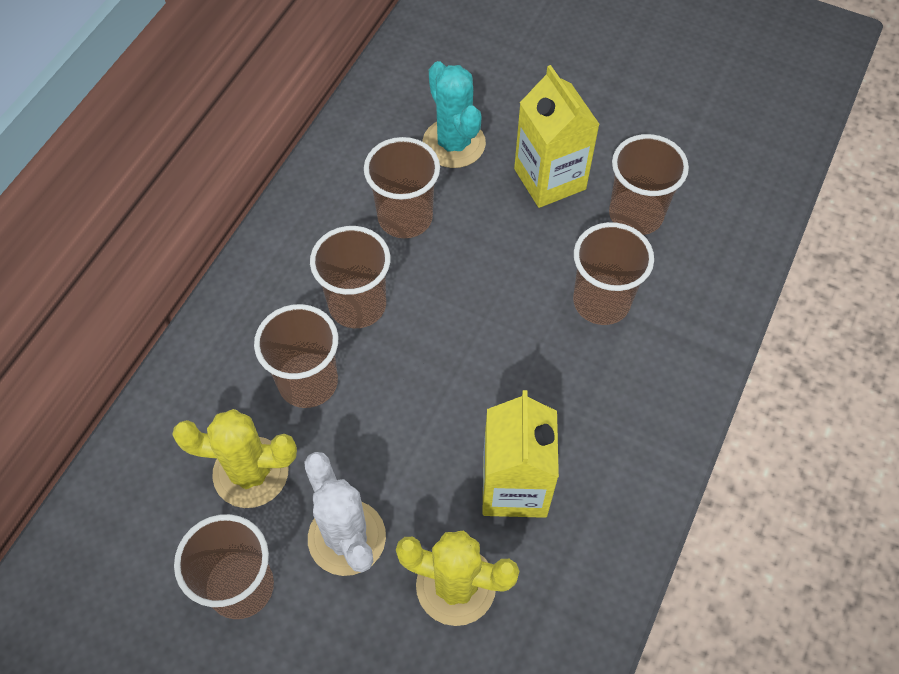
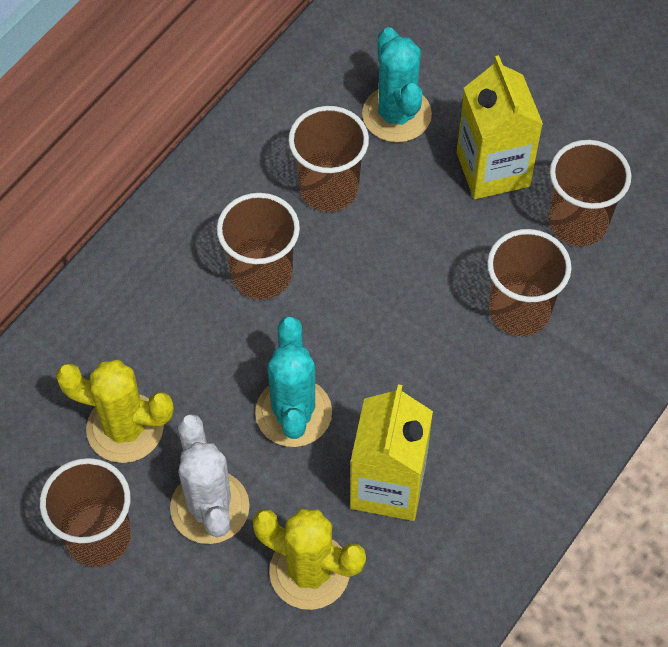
camera: 10 degrees right, 0 degrees up
brown cup [254,304,338,408] -> none
none -> turquoise cactus [255,317,332,447]

